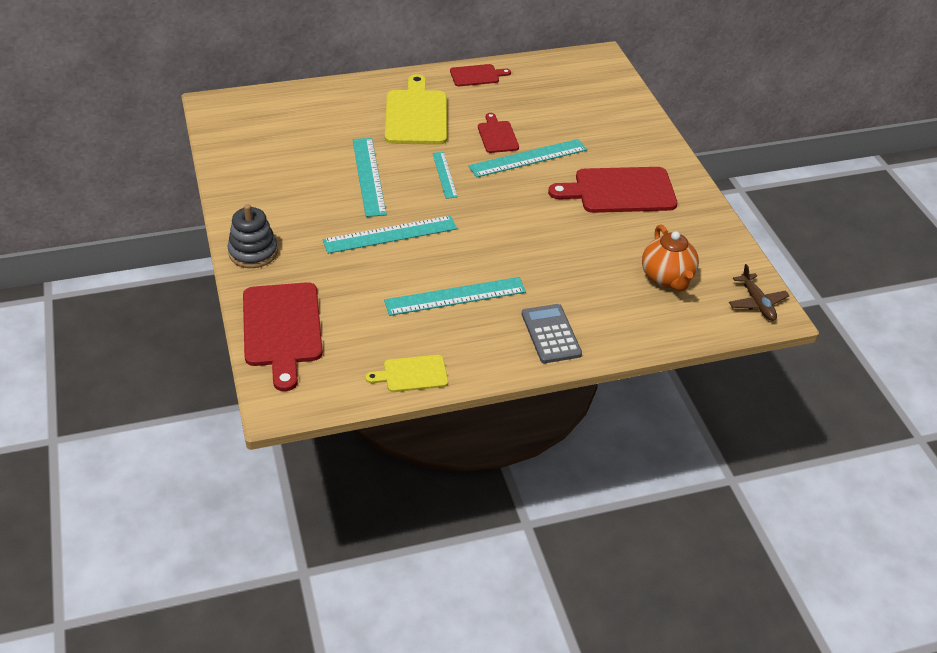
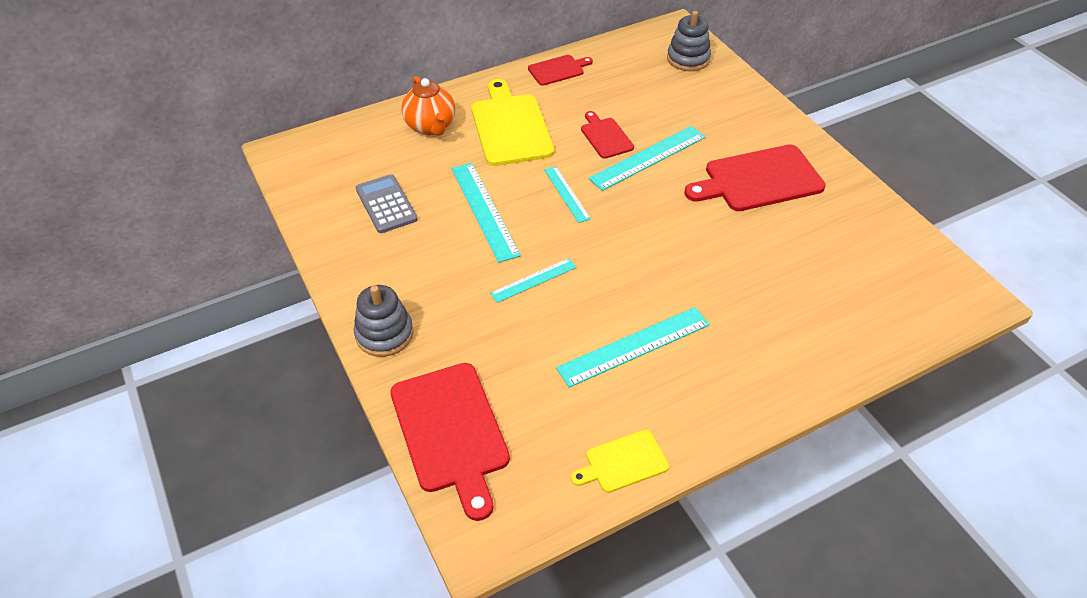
camera: 10 degrees left, 5 degrees up
turquoise ruler [322,215,457,254] -> turquoise ruler [490,258,576,303], size x0.59
grey calculator [522,304,582,363] -> grey calculator moved to [356,174,418,233]
orange teapot [642,224,699,292] -> orange teapot moved to [401,76,455,136]
brown plane [729,264,790,321] -> none
none -> grey stacking toy [667,11,711,71]

